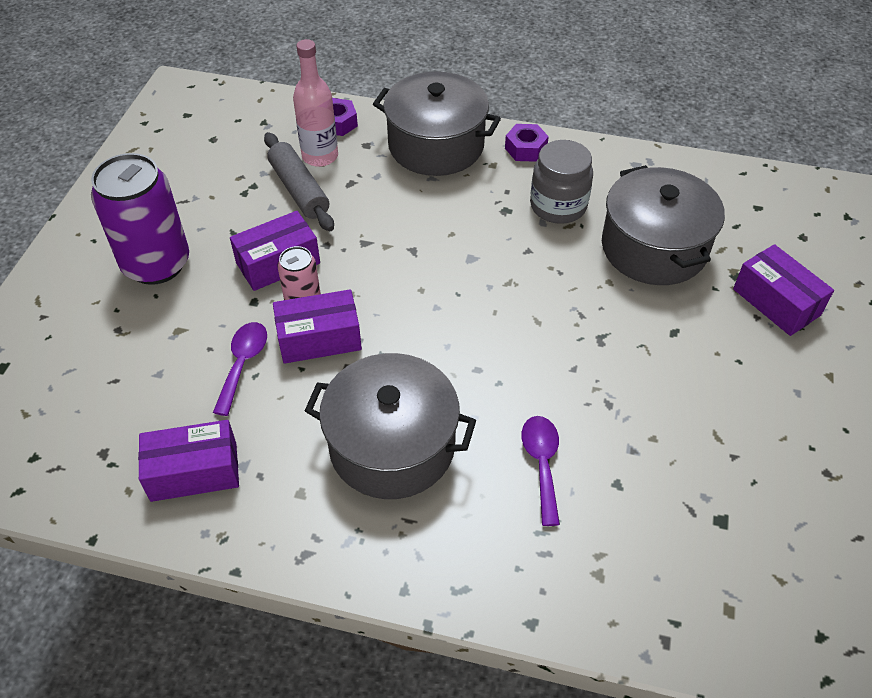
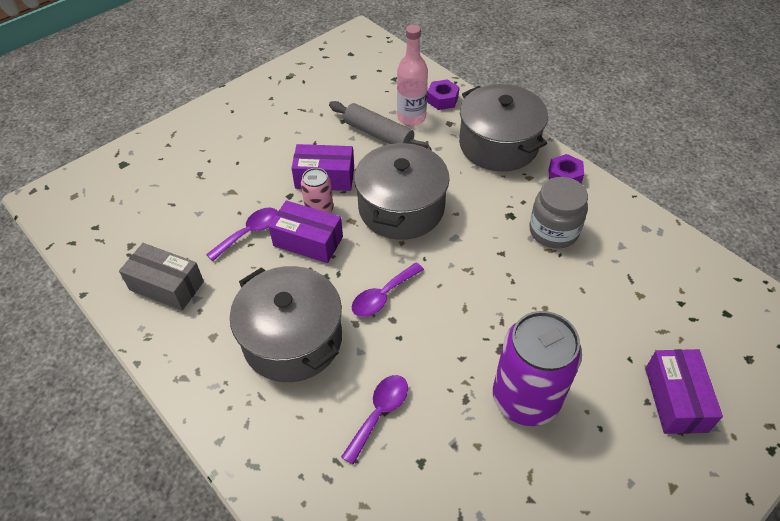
camera: 35 degrees right, 0 degrees up
purple can [91,153,189,285] -> purple can moved to [493,311,582,426]
purple box [138,420,239,502] -> grey box [119,243,204,311]
grey rolling pin [264,132,334,231] -> grey rolling pin turned 60 degrees counterclockwise [329,101,432,150]
grey pot [602,165,725,285] -> grey pot moved to [354,141,450,240]
none -> purple spoon [352,263,424,317]

